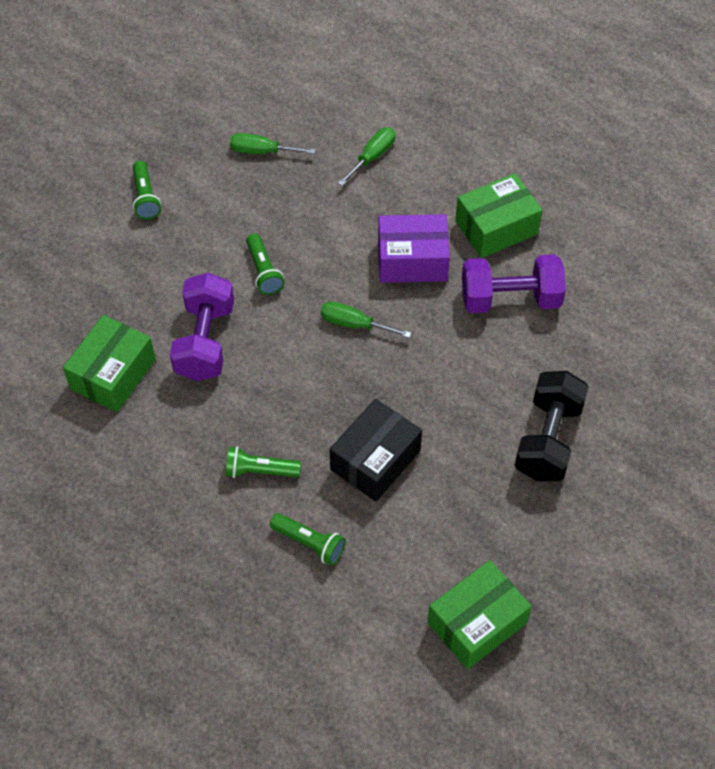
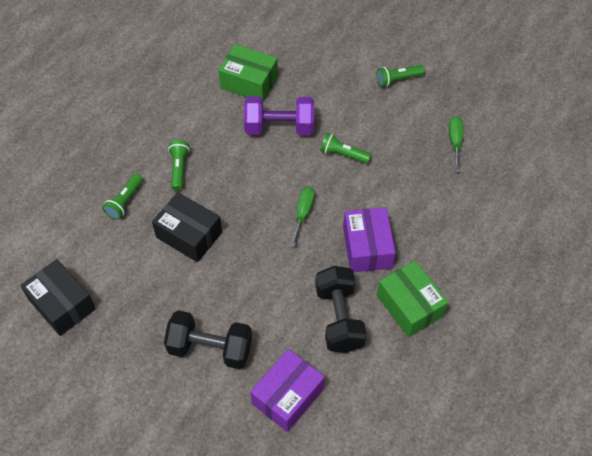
camera: 85 degrees right, 0 degrees up
green flashlight [246,234,285,295] -> green flashlight turned 45 degrees clockwise [320,133,371,164]
green screwdriver [338,127,395,186] -> none
green box [427,560,532,669] -> black box [20,259,96,336]
purple dumbbell [462,254,566,313] -> black dumbbell [315,266,367,353]
none -> purple box [250,349,325,432]

